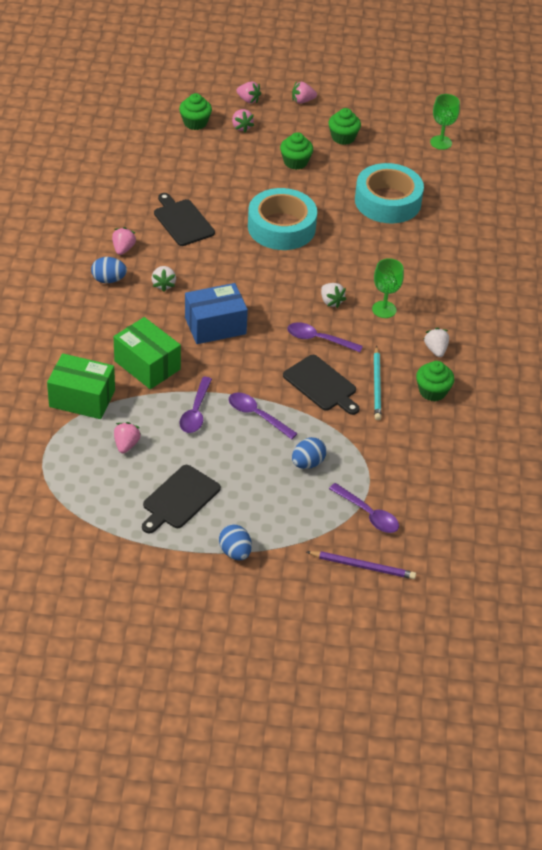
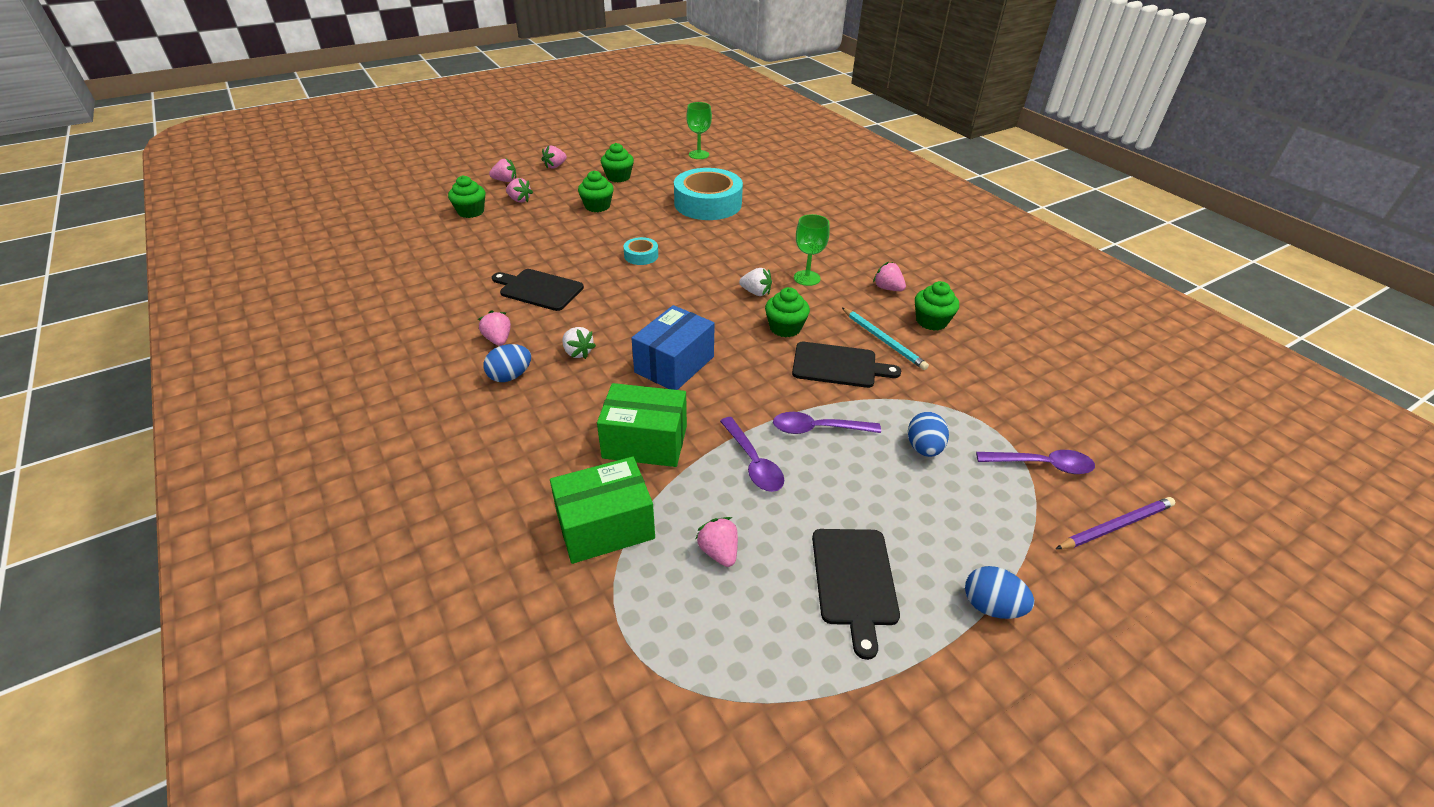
camera: 35 degrees left, 5 degrees down
turquoise tape [248,188,317,250] -> turquoise tape [624,237,658,265], size x0.45
purple spoon [287,323,363,352] -> green cupcake [765,287,810,337]
white strawberry [424,328,449,357] -> pink strawberry [873,262,906,291]

